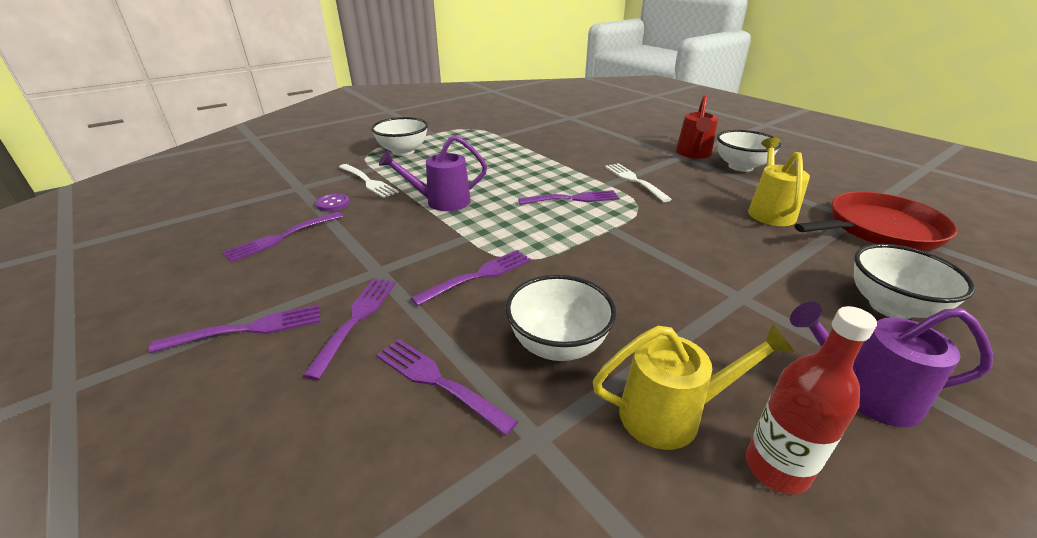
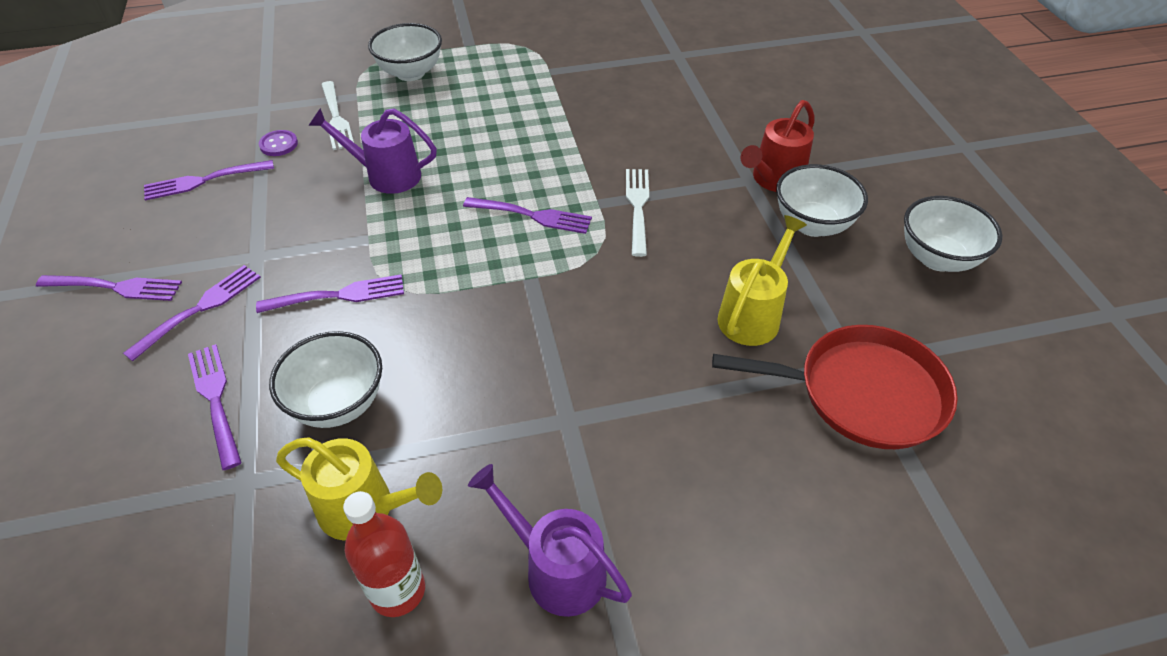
camera: 25 degrees right, 15 degrees up
white bowl [854,244,975,319] -> white bowl moved to [904,196,1003,272]

